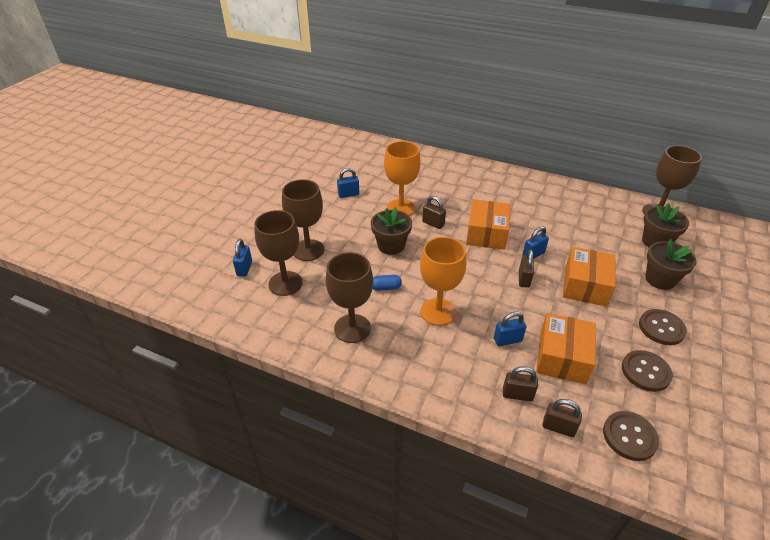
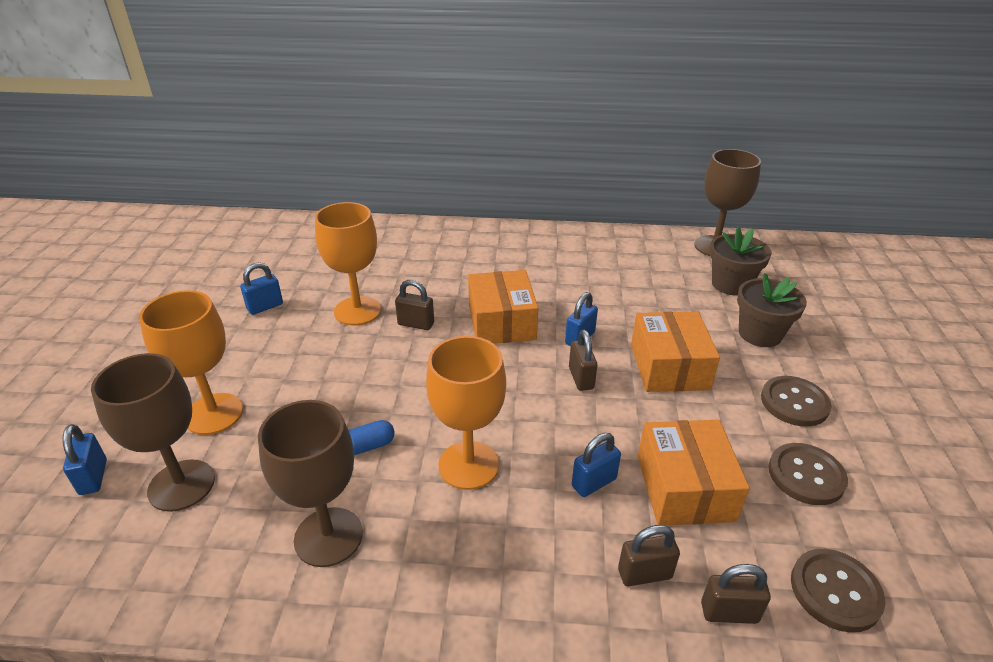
camera: 20 degrees left, 5 degrees down
brown goblet [282,179,324,261] -> orange goblet [139,290,243,435]
brown flower pot [371,207,412,255] -> none

